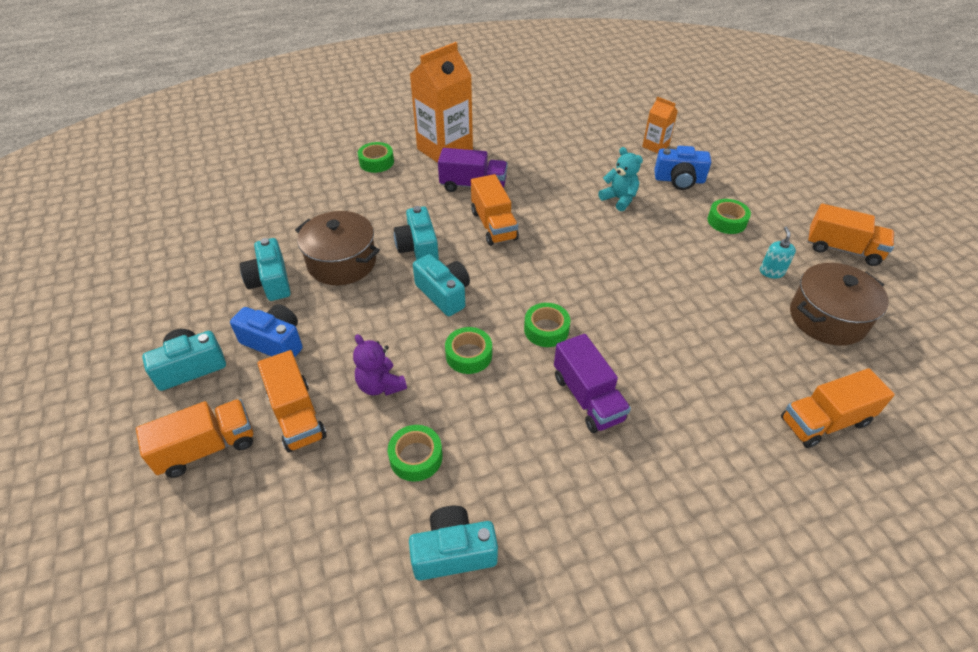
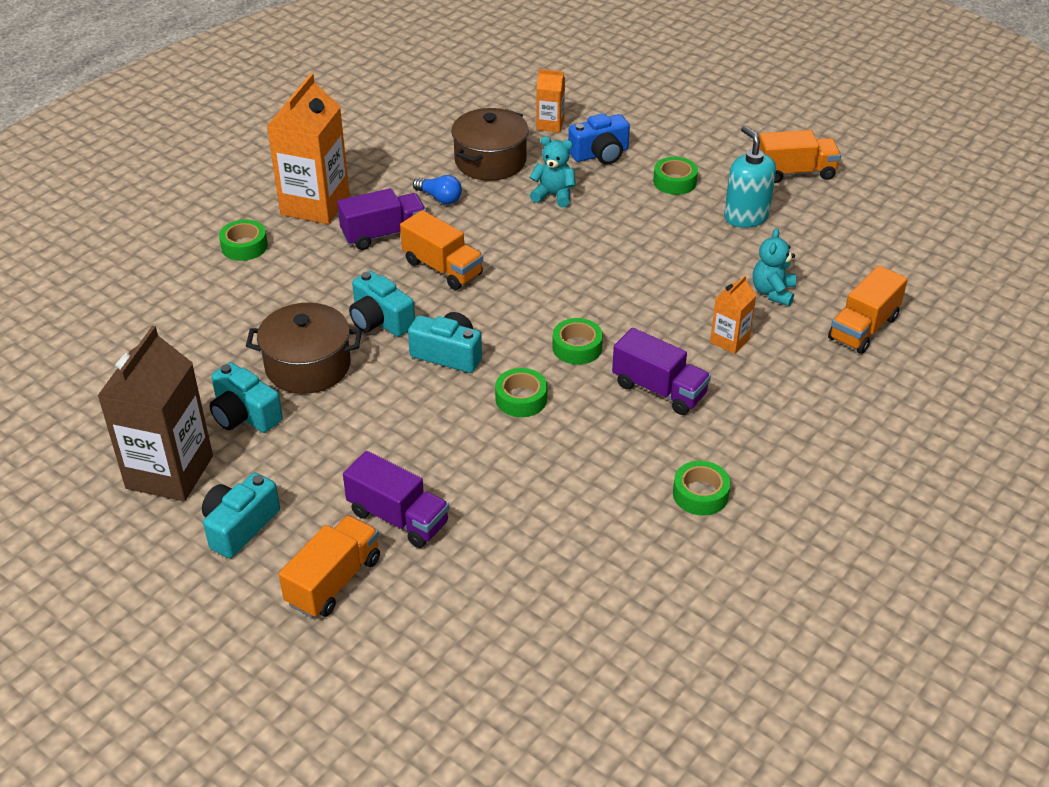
camera: 30 degrees left, 5 degrees down
blue camera [230,304,303,357] -> none
orange truck [257,350,327,452] -> purple truck [343,451,449,548]
purple teddy bear [353,334,407,396] -> none
green tape [388,425,443,482] -> green tape moved to [673,461,731,515]
turquoise camera [409,506,498,581] -> none
turquoise soap dispenser [760,227,796,278] -> turquoise soap dispenser [724,126,776,228], size x1.76
brown pot [790,263,889,346] -> brown pot moved to [451,108,529,181]
none -> brown carton [98,326,213,501]
none -> blue light bulb [413,175,462,205]
none -> orange carton [710,276,756,354]
none -> turquoise teddy bear [753,228,796,306]

